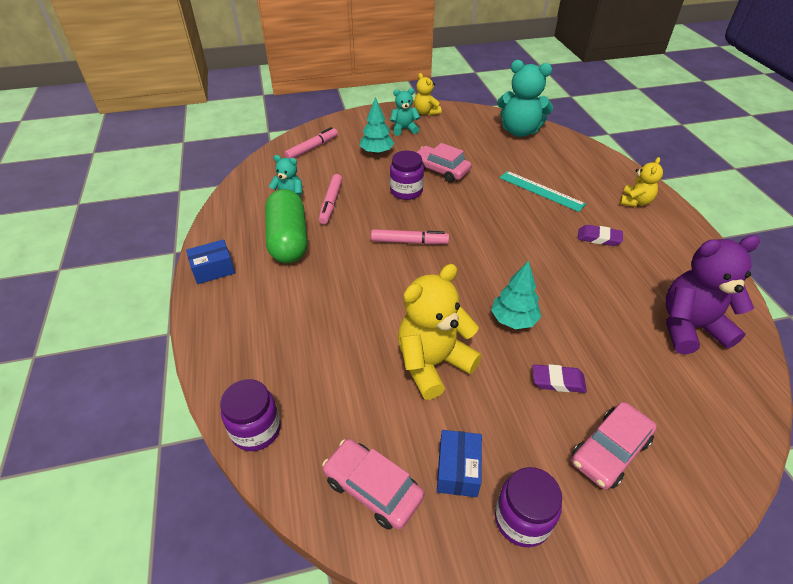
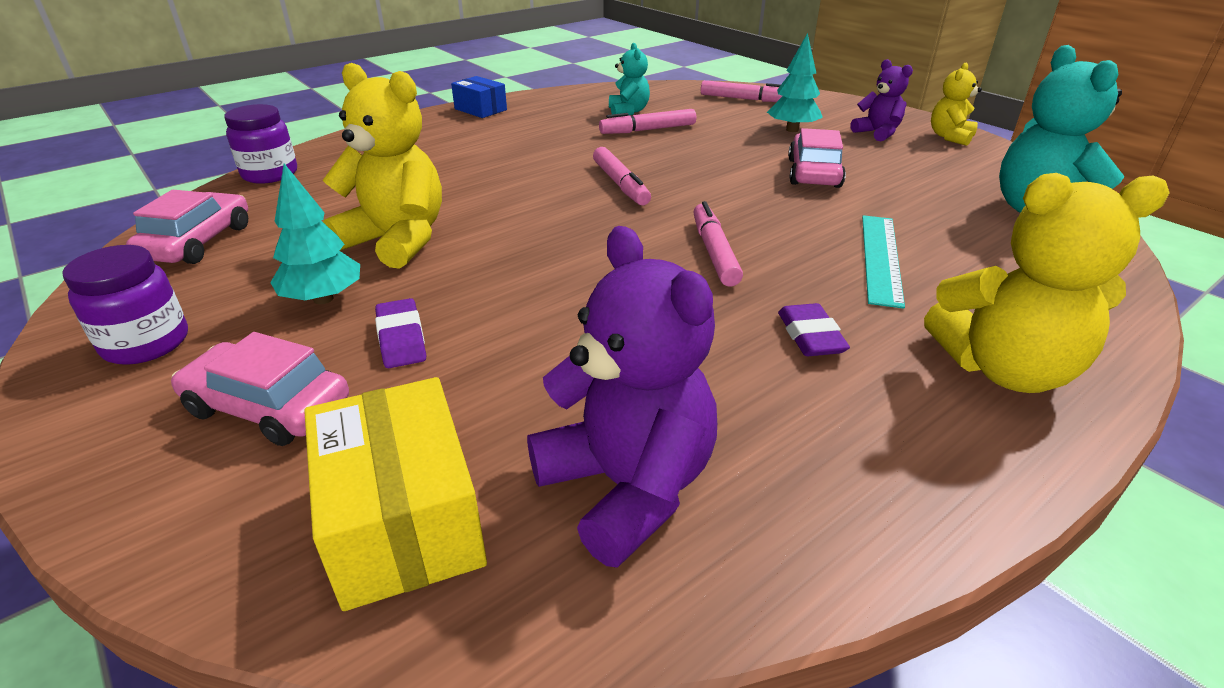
camera: 65 degrees right, 10 degrees down
green capsule [265,189,307,263] -> none
turquoise teddy bear [390,88,420,136] -> purple teddy bear [850,59,913,142]
purple jar [390,151,424,200] -> none
blue box [437,430,482,497] -> none
turquoise tree [491,260,541,329] -> turquoise tree moved to [270,163,360,304]
yellow teddy bear [620,157,663,207] -> yellow teddy bear [924,173,1170,393], size x1.79
none -> yellow box [304,377,487,611]
none -> pink marker [693,201,743,287]

